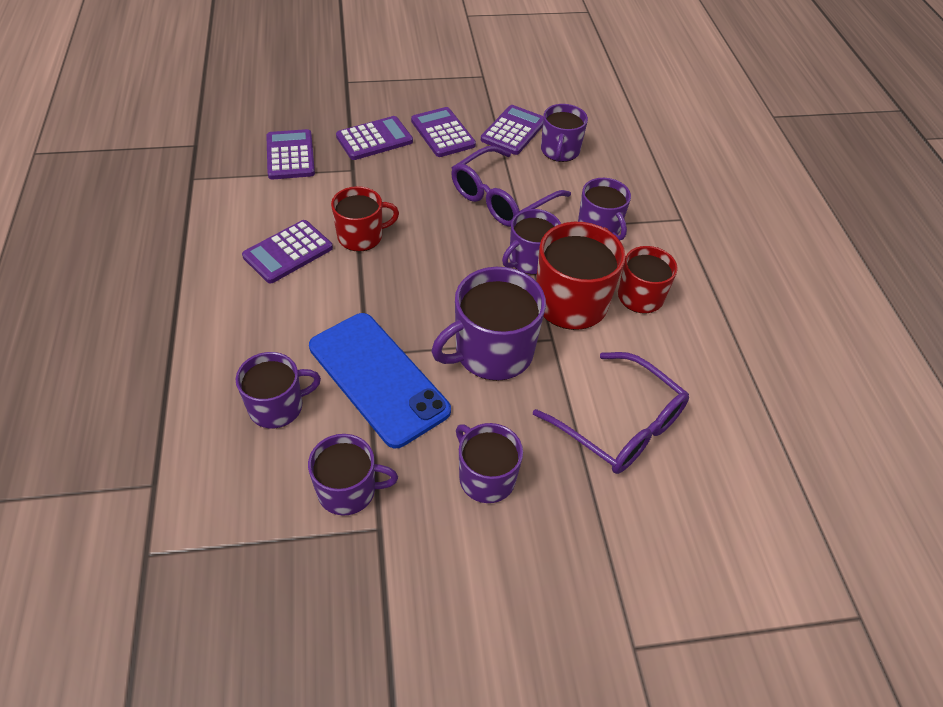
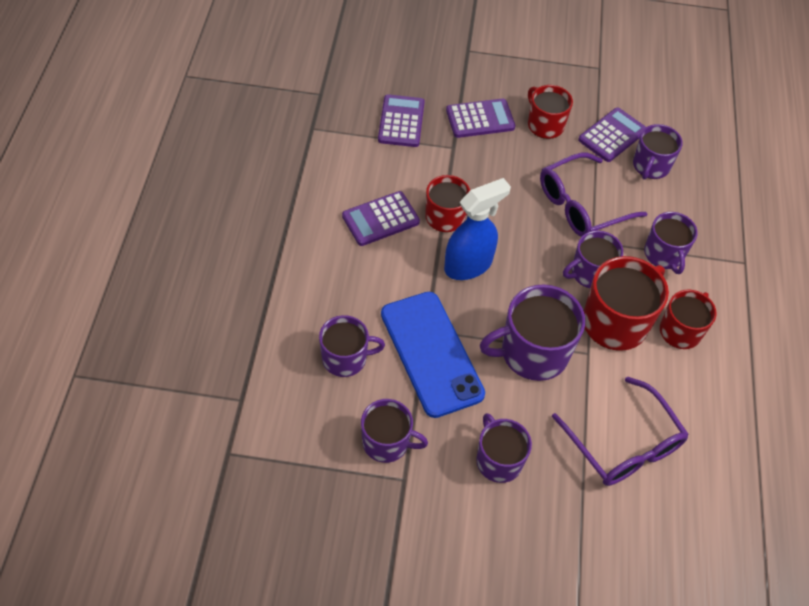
camera: 15 degrees right, 5 degrees up
purple calculator [411,107,476,157] -> red mug [528,85,573,139]
none -> blue spray bottle [444,178,511,280]

